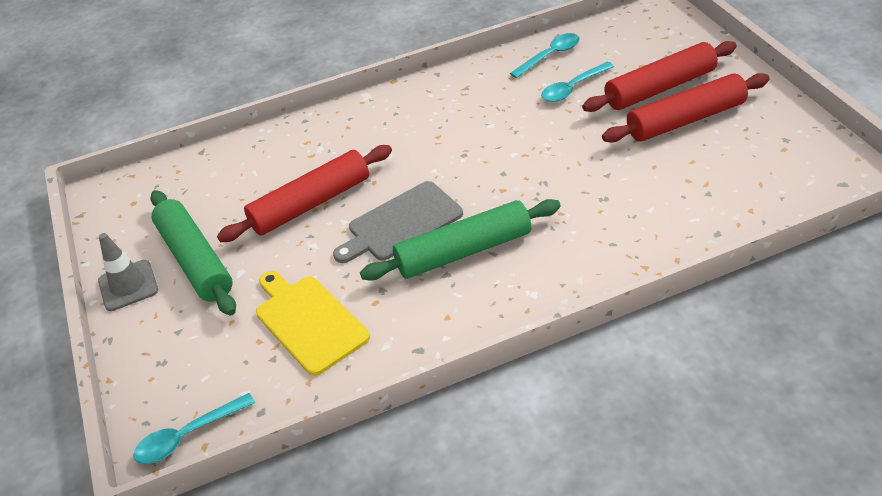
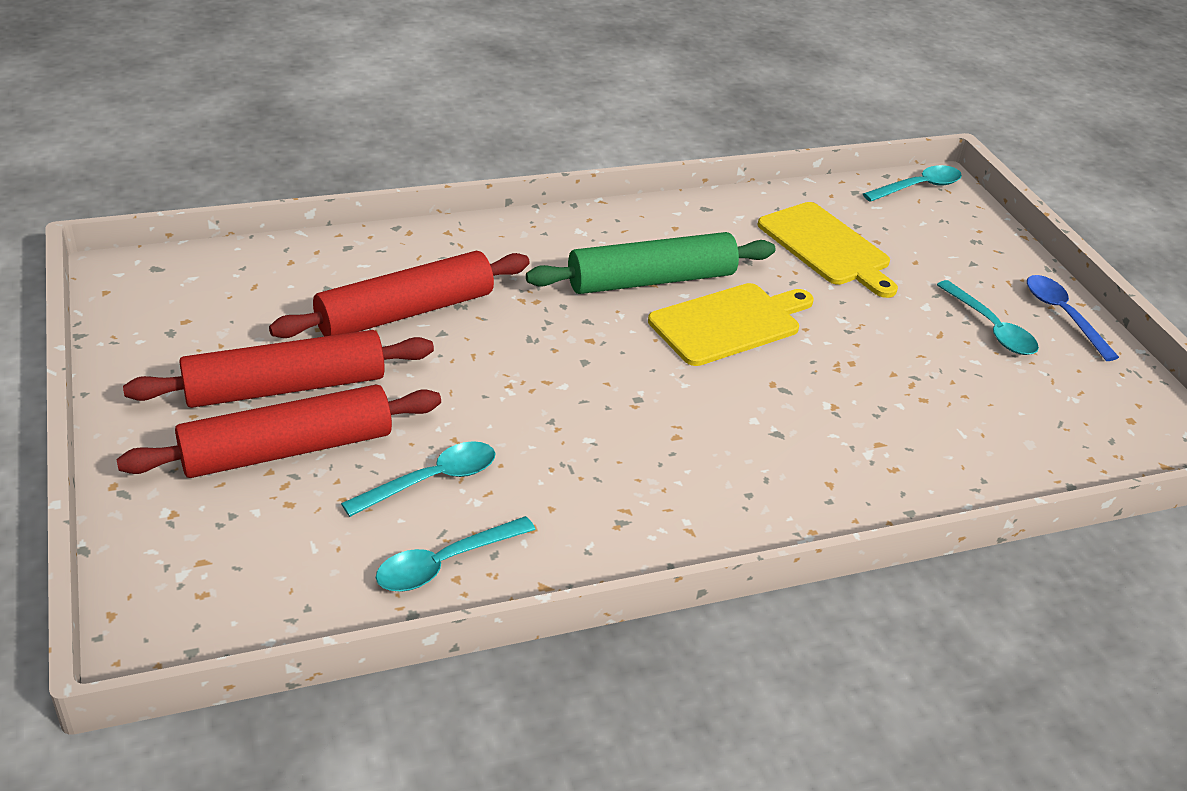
camera: 175 degrees right, 5 degrees down
grey traffic cone [98,233,158,311] -> blue spoon [1027,275,1119,361]
green rolling pin [150,190,236,316] -> turquoise spoon [937,280,1039,355]
red rolling pin [217,145,392,242] -> red rolling pin moved to [269,251,529,338]
grey cutting board [333,181,463,263] -> yellow cutting board [648,283,814,366]

